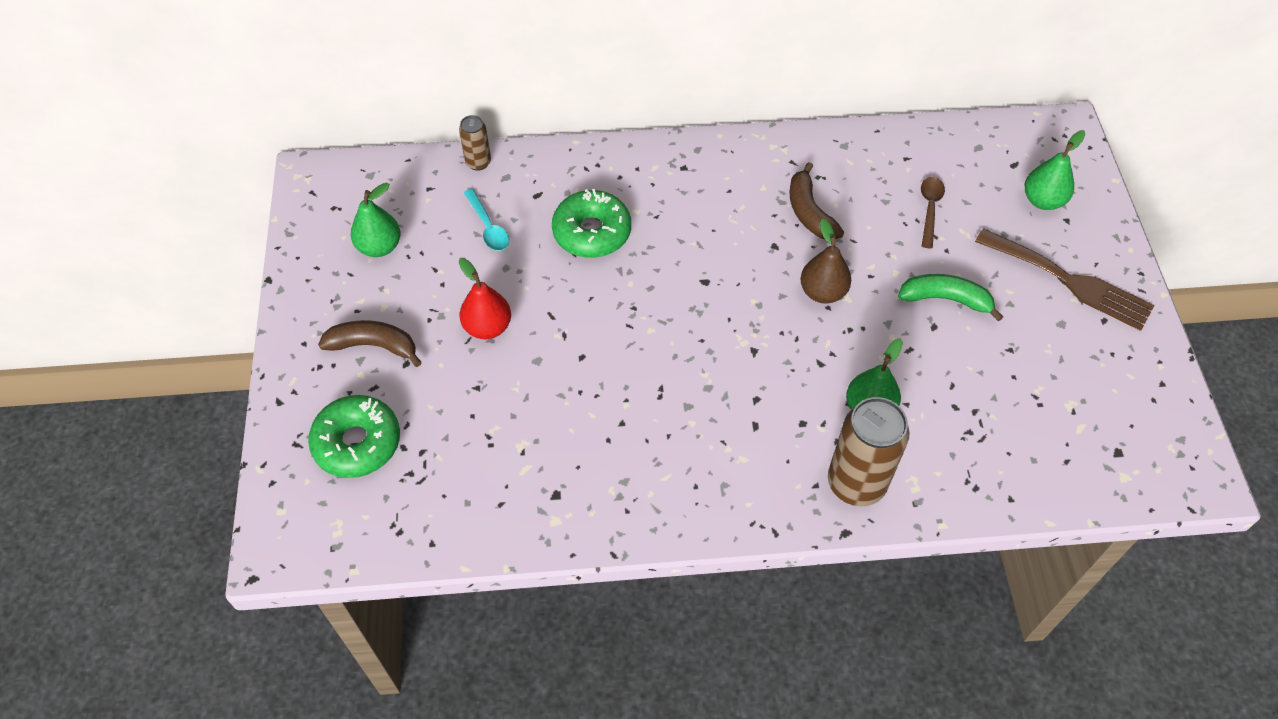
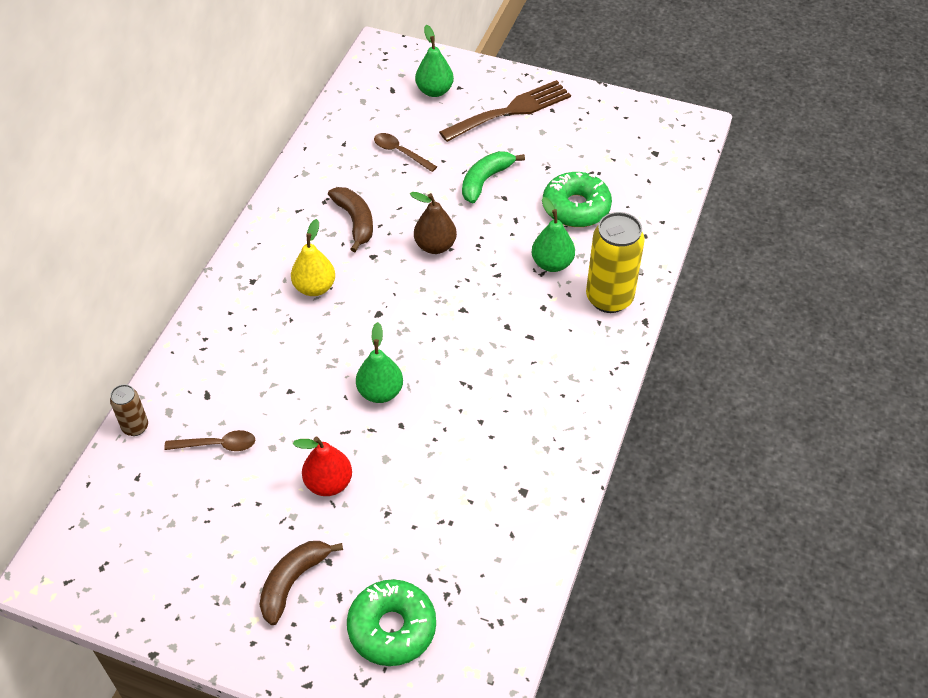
camera: 65 degrees left, 5 degrees down
green pear [351,183,401,257] -> green pear moved to [356,322,403,403]
turquoise spoon [464,189,509,251] -> brown spoon [164,430,255,451]
green donut [552,189,631,258] -> green donut moved to [543,172,612,227]
brown banana [789,162,844,239] -> brown banana turned 120 degrees counterclockwise [328,187,373,252]
brown can [828,397,910,506] -> yellow can [586,212,645,313]
none -> yellow pear [291,219,335,296]

